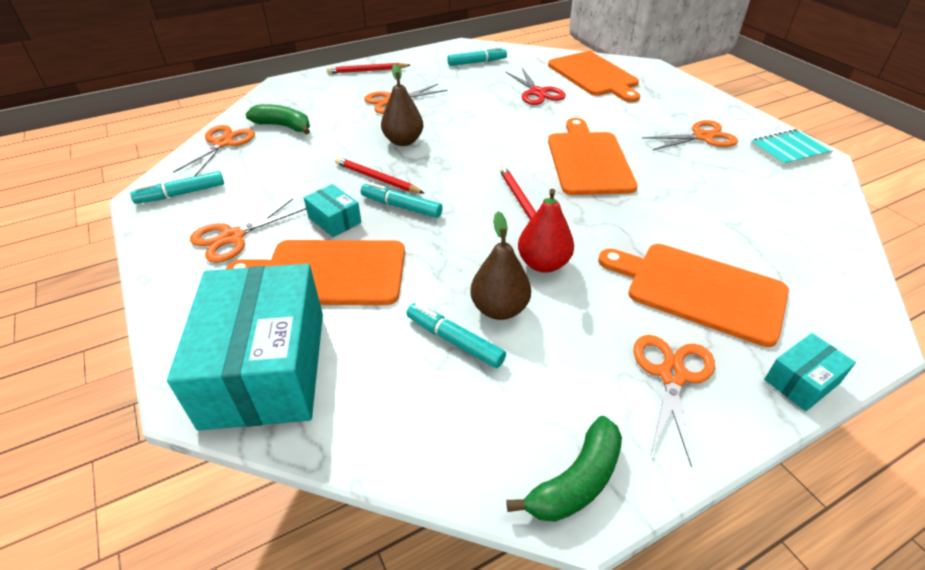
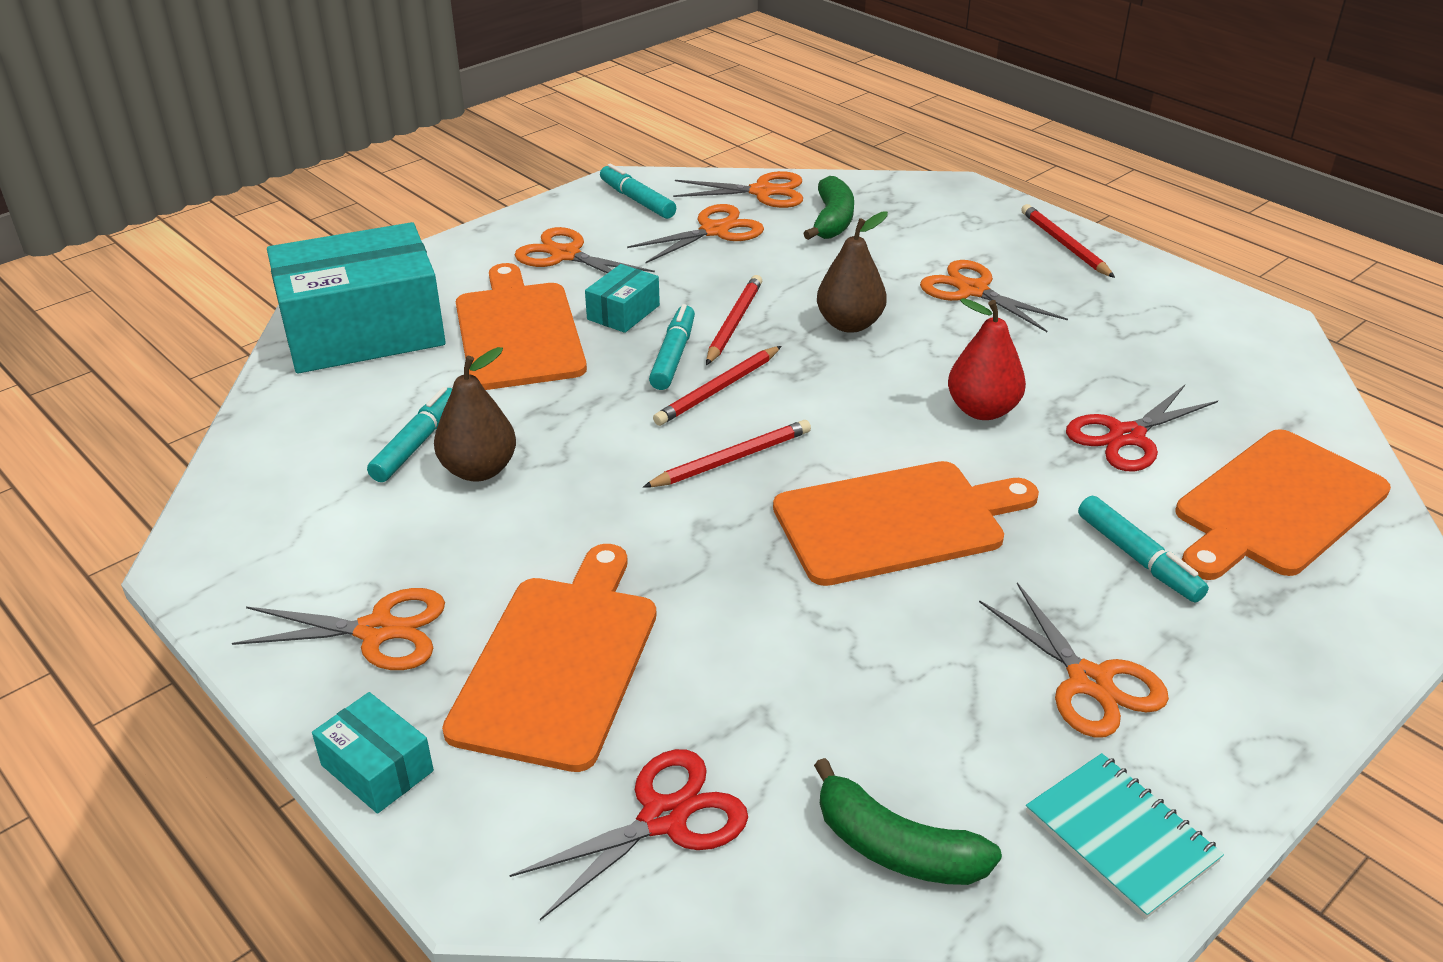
camera: 75 degrees right, 5 degrees down
turquoise marker [447,47,507,66] -> turquoise marker moved to [1078,495,1209,603]
green banana [506,416,622,522] -> green banana moved to [814,758,1002,885]
red pear [518,189,574,273] -> red pear moved to [948,298,1026,420]
none -> red scissors [509,749,748,920]
none -> orange scissors [627,204,764,263]
none -> red pencil [653,346,781,426]

